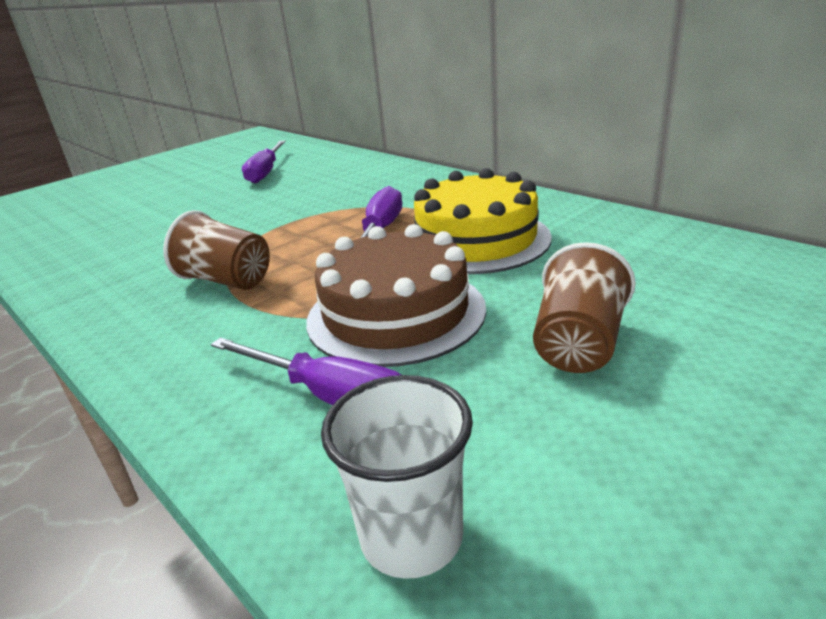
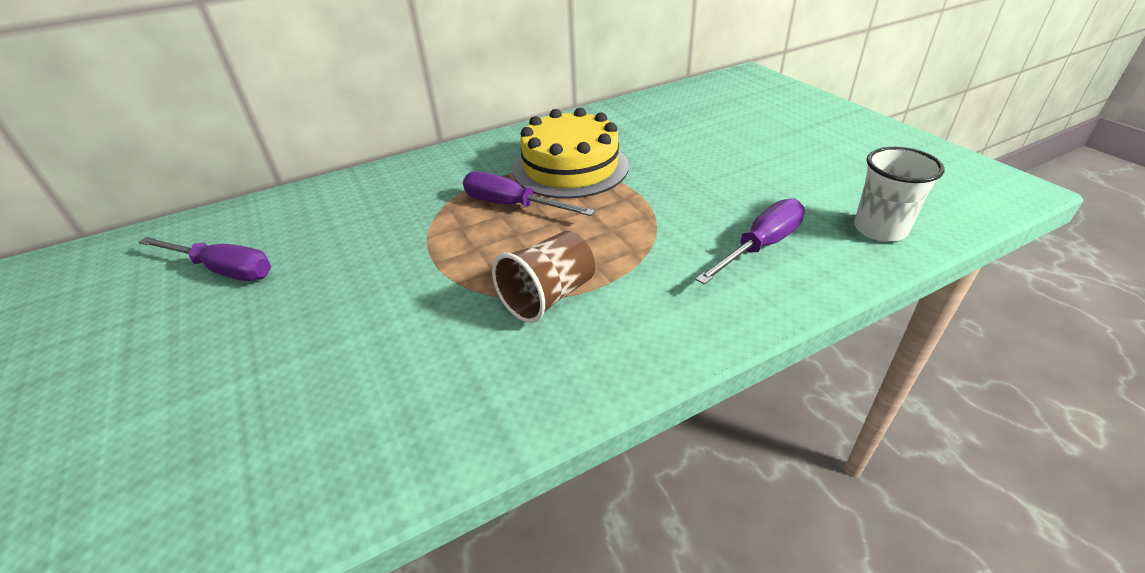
camera: 75 degrees left, 10 degrees up
brown cake [306,224,486,367] -> none
brown cup [533,242,636,373] -> none

